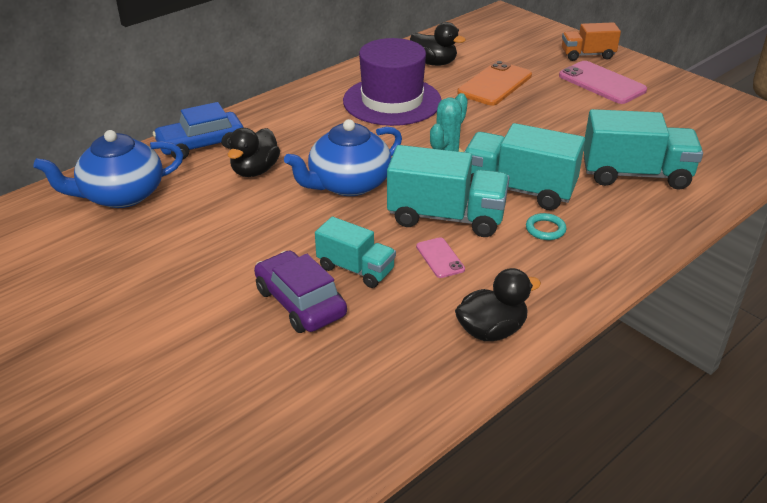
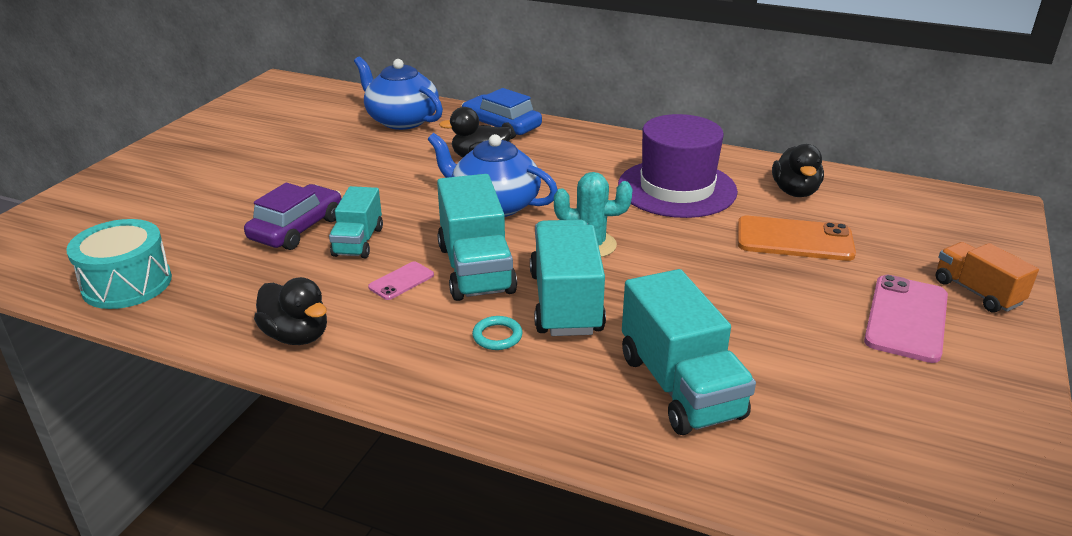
camera: 65 degrees right, 5 degrees down
none -> turquoise drum [66,219,172,309]

